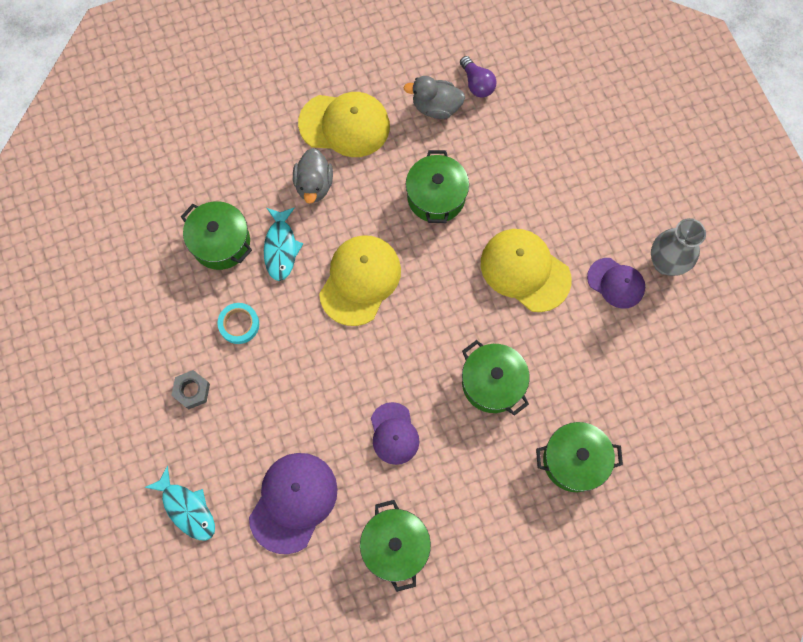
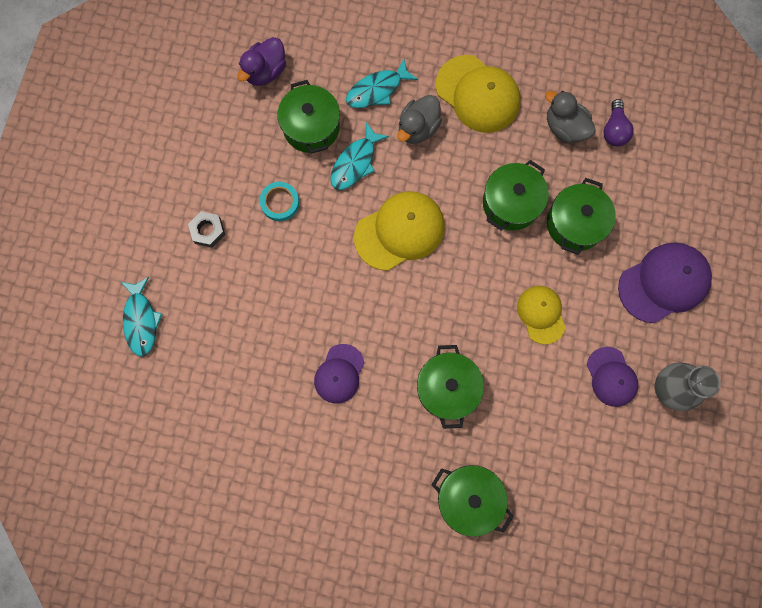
camera: 35 degrees right, 5 degrees up
purple cap [249,453,338,554] -> purple cap moved to [618,242,712,323]
green pot [360,500,431,592] -> green pot moved to [547,178,616,255]
yellow cap [481,229,572,312] -> yellow cap [517,286,566,344], size x0.62
none -> purple duck [237,37,286,86]
none -> turquoise fish [346,59,418,108]

